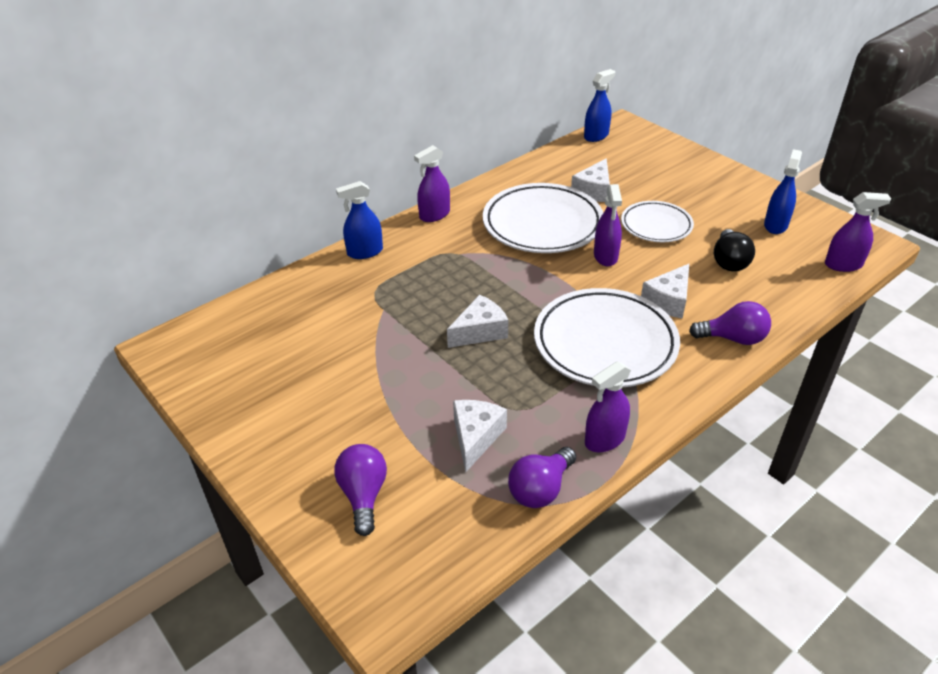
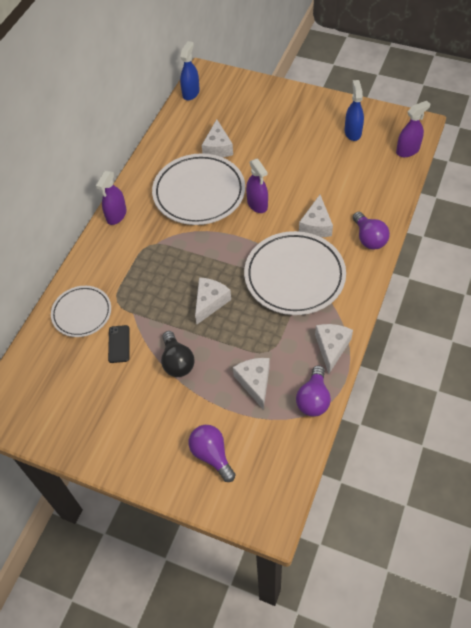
camera: 25 degrees left, 15 degrees up
blue spray bottle [336,181,383,259] -> none
purple spray bottle [585,361,631,452] -> white cheese [315,324,353,374]
white plate [621,201,694,242] -> white plate moved to [51,286,111,337]
purple light bulb [689,301,771,345] -> purple light bulb turned 90 degrees clockwise [353,212,390,250]
black light bulb [714,229,755,271] -> black light bulb moved to [161,331,194,377]
none -> black phone [108,325,130,363]

